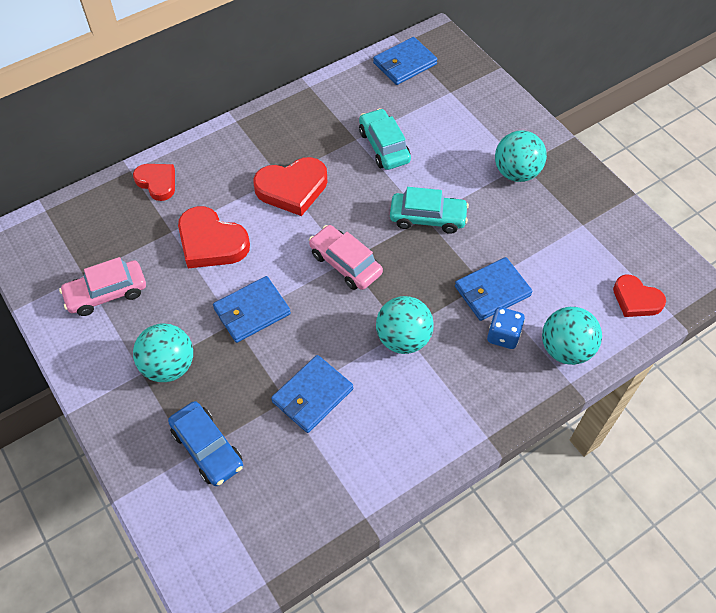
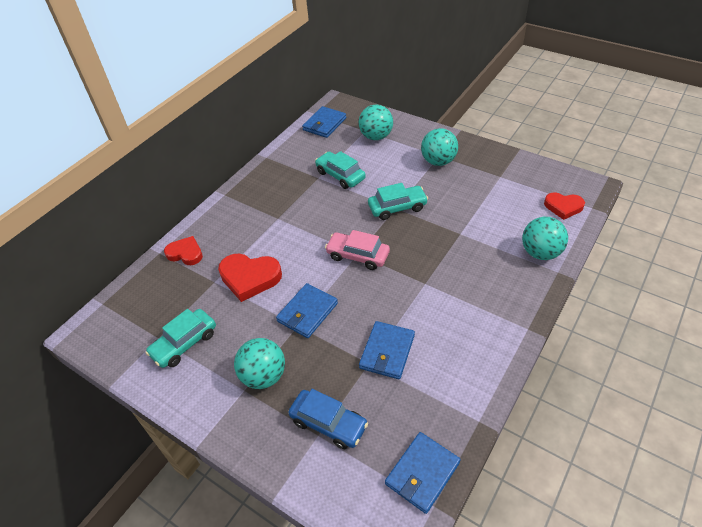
camera: 20 degrees left, 10 degrees down
pink car [59,257,146,316] -> turquoise car [145,309,216,368]
red heart [253,157,328,216] -> none
turquoise ball [376,296,434,354] -> turquoise ball moved to [359,104,393,140]
blue wallet [455,257,533,321] -> blue wallet moved to [385,432,461,514]
blue dice [487,307,525,349] -> none

